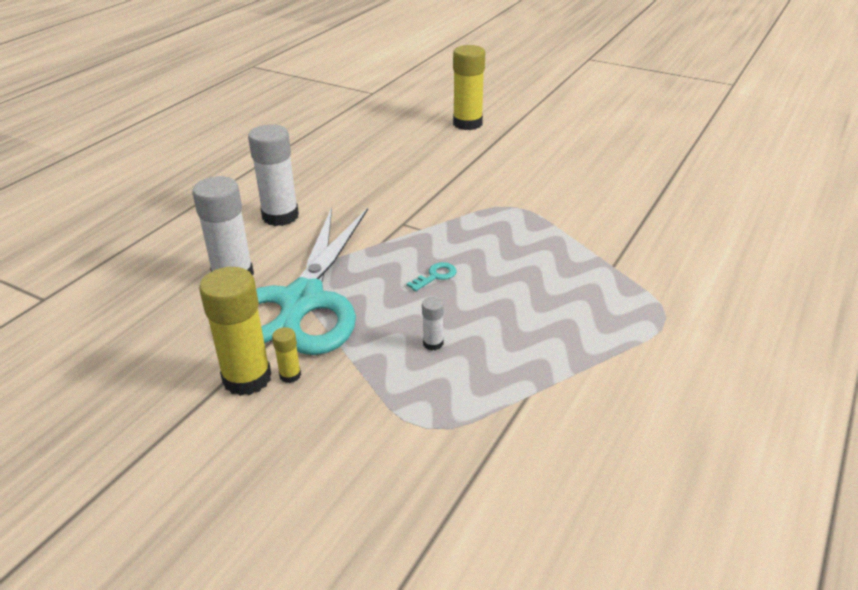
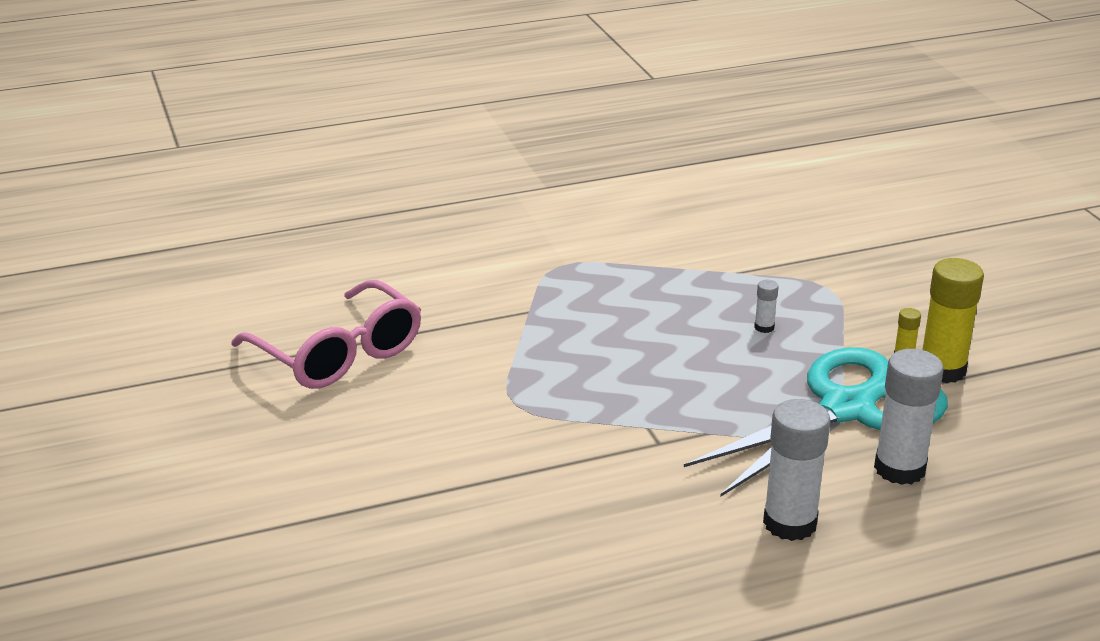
camera: 140 degrees left, 5 degrees down
turquoise key [407,262,456,291] -> none
yellow glue stick [453,45,485,130] -> none
none -> pink glasses [231,280,421,389]

